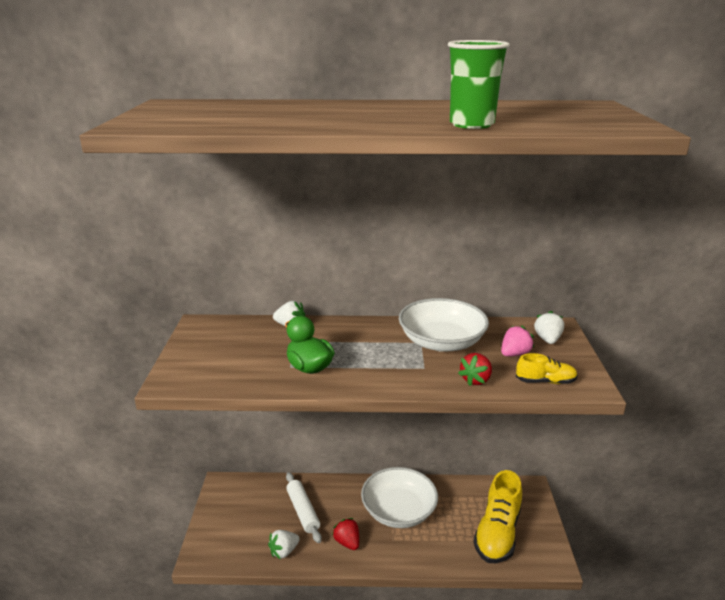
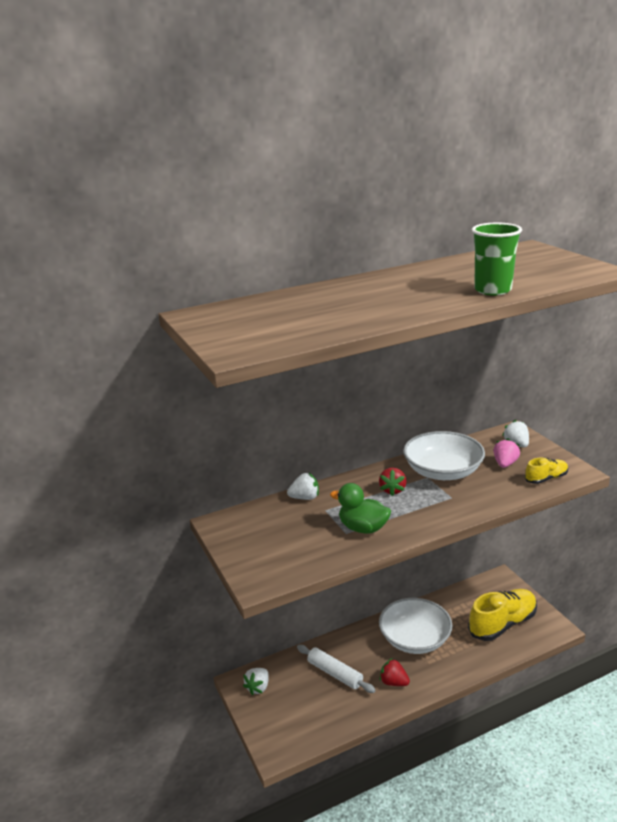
camera: 25 degrees left, 0 degrees up
white strawberry [268,530,300,559] -> white strawberry moved to [243,668,269,695]
red strawberry [458,353,492,386] -> red strawberry moved to [379,468,406,496]
yellow shoe [473,470,522,563] -> yellow shoe turned 120 degrees counterclockwise [468,589,537,641]

